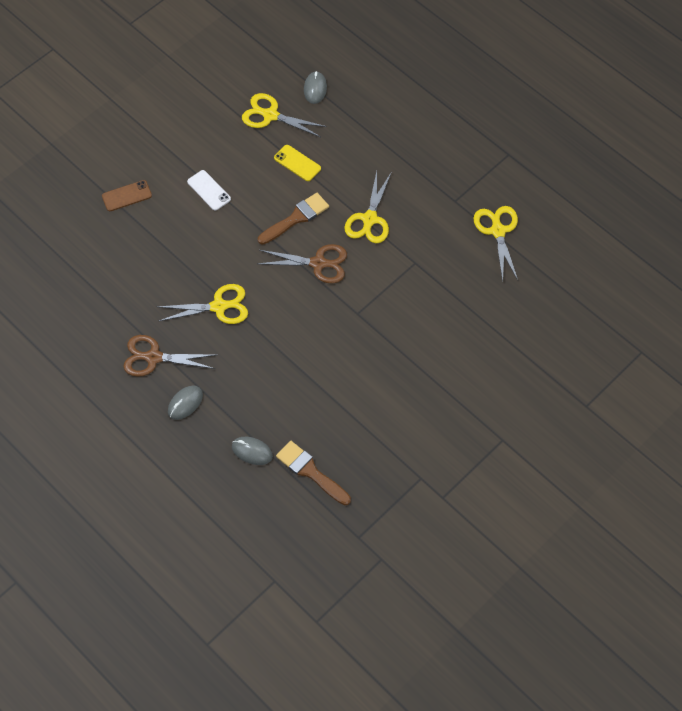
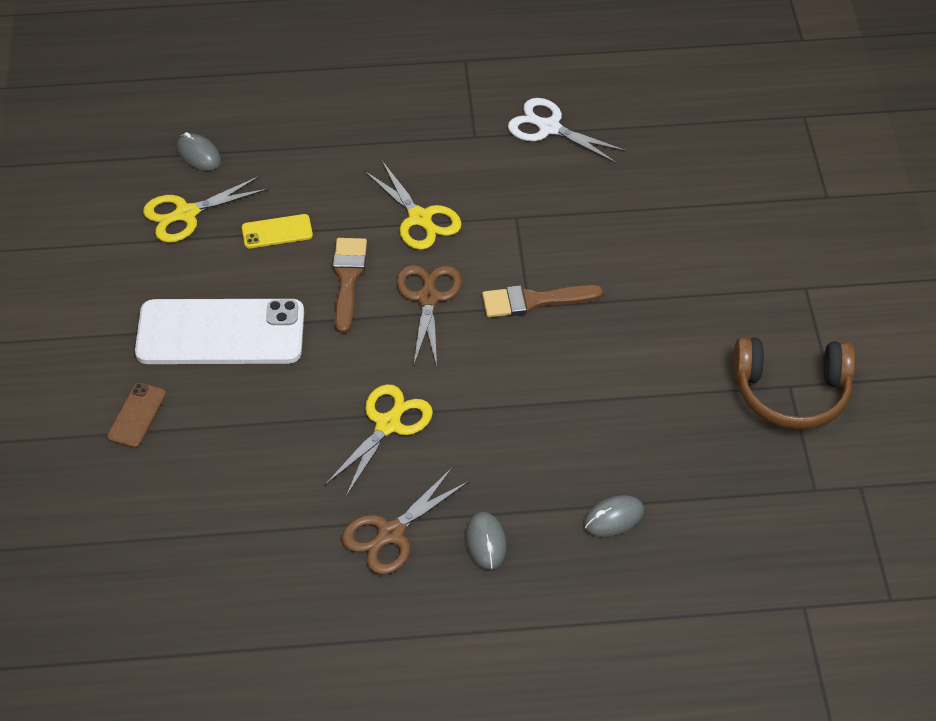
camera: 50 degrees left, 10 degrees down
white phone [187,170,231,211] -> white phone [135,299,304,364], size x2.29
brown scissors [258,244,347,283] -> brown scissors turned 45 degrees counterclockwise [396,265,462,366]
brown brush [276,441,351,505] -> brown brush moved to [482,285,603,318]
yellow scissors [473,206,518,281] -> white scissors [508,98,627,164]
none -> brown headphones [733,337,856,430]

